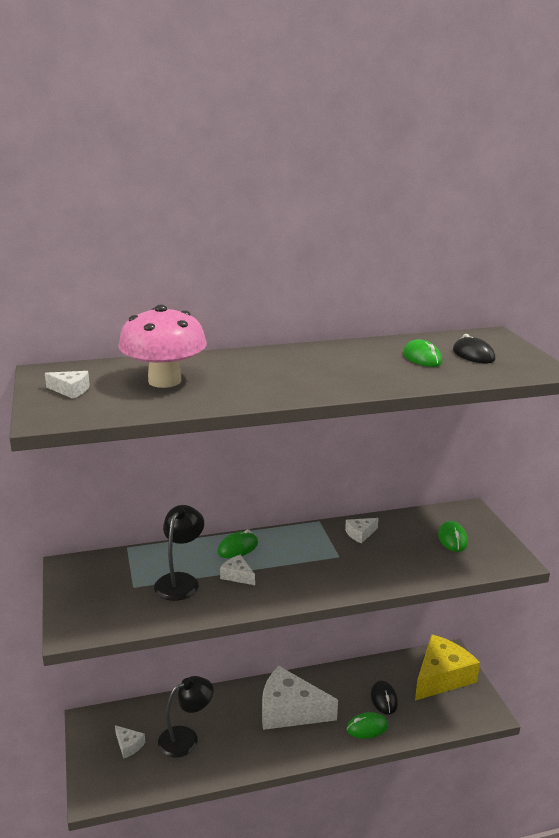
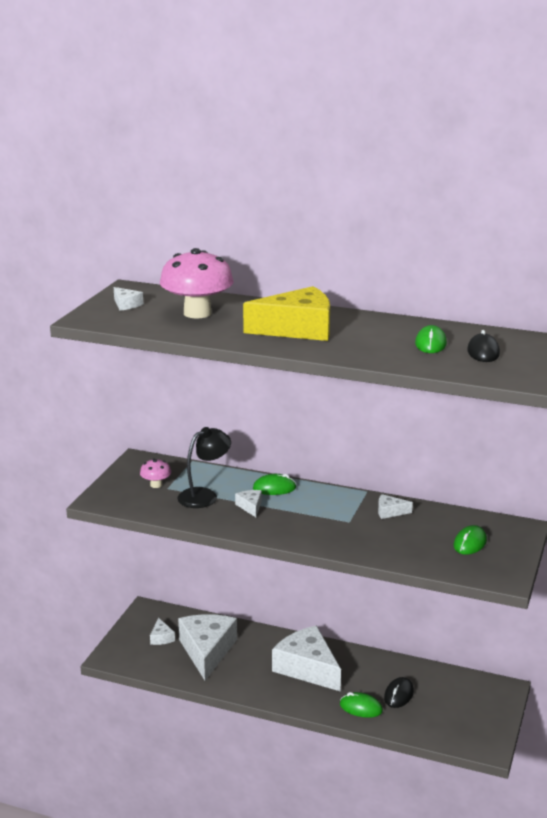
camera: 35 degrees right, 0 degrees up
black lamp [158,676,213,758] -> white cheese [178,614,237,681]
yellow cheese [415,634,480,701] -> yellow cheese moved to [243,286,330,341]
none -> pink mushroom [140,458,171,488]

